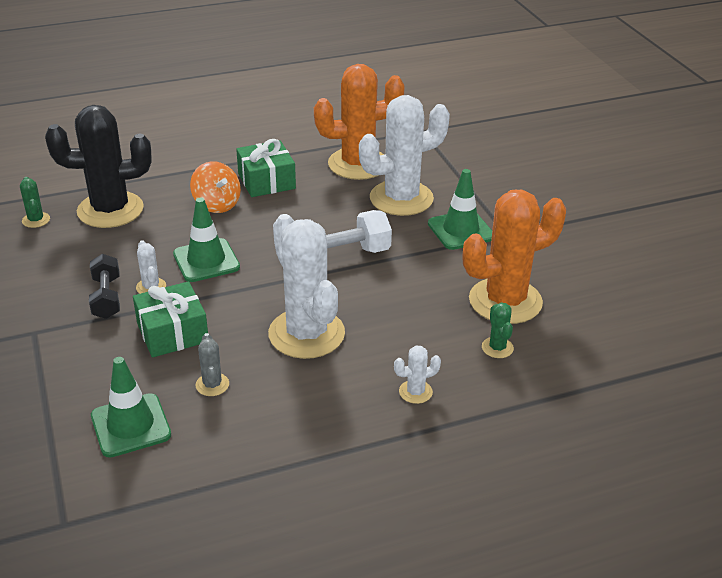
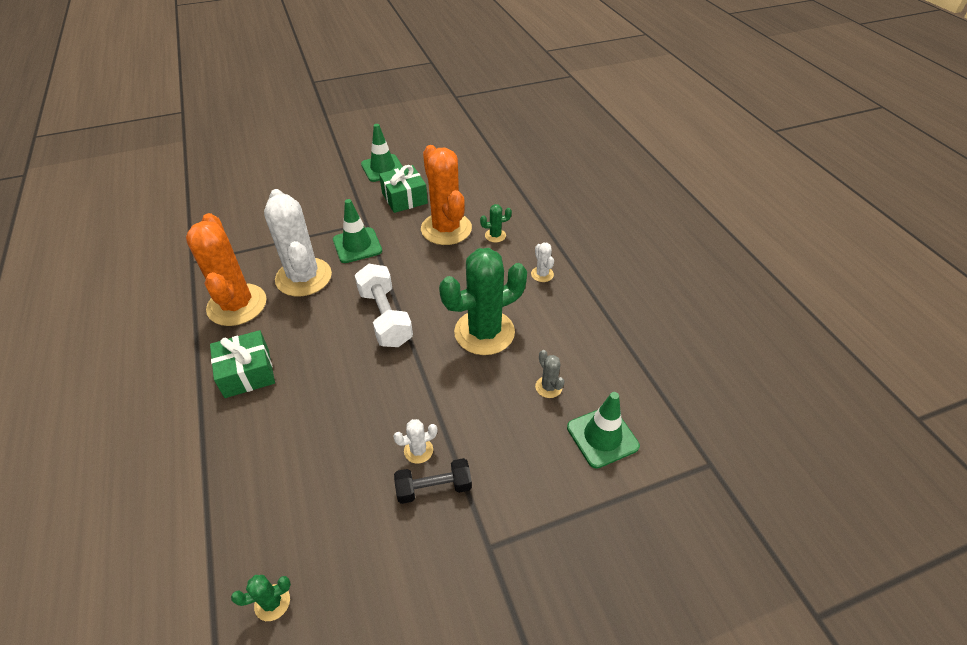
camera: 90 degrees left, 10 degrees up
black cactus [45,105,151,228] -> none
green gift [133,281,208,358] -> green gift moved to [379,165,428,213]
green traffic cone [173,198,240,282] -> green traffic cone moved to [361,124,403,182]
orange spinning top [190,161,241,213] -> none
grey cactus [196,333,229,396] -> grey cactus turned 75 degrees clockwise [535,350,565,398]
white cactus [268,214,345,359] -> green cactus [439,248,527,355]

